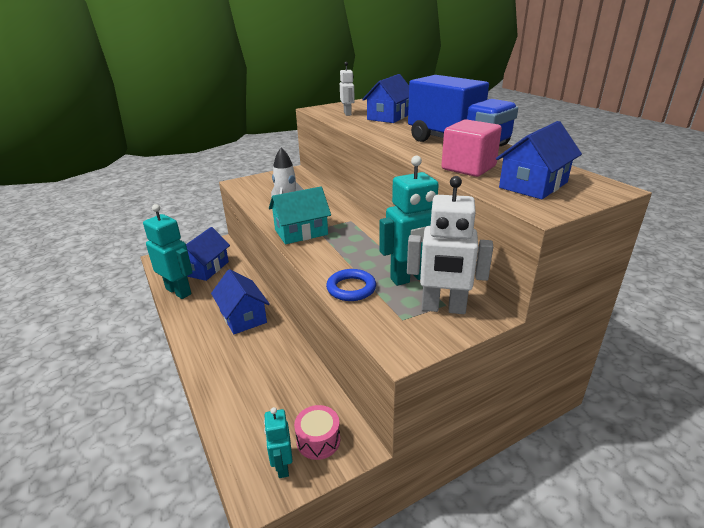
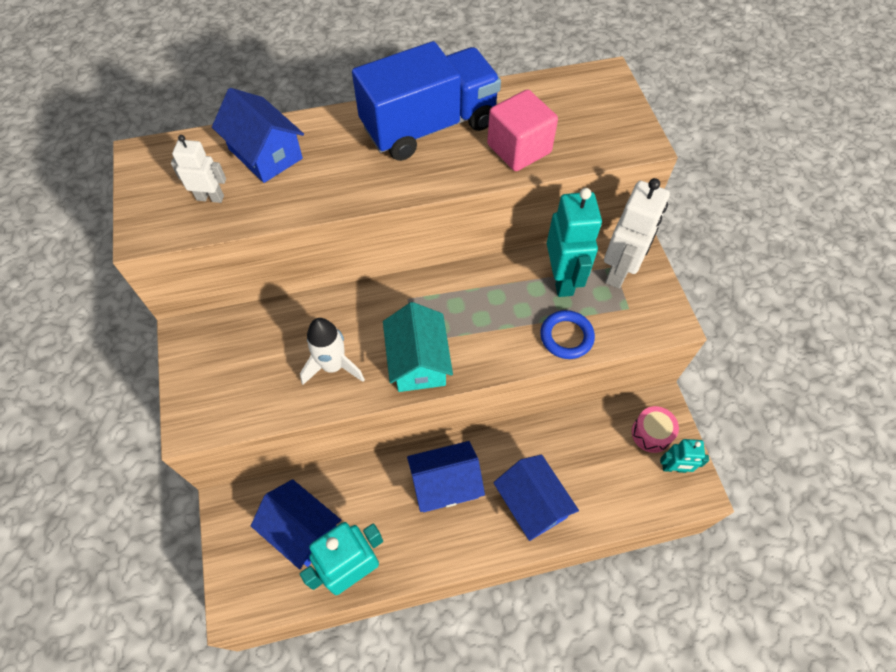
camera: 75 degrees left, 30 degrees up
blue house [496,121,582,199] -> blue house moved to [493,454,579,541]

